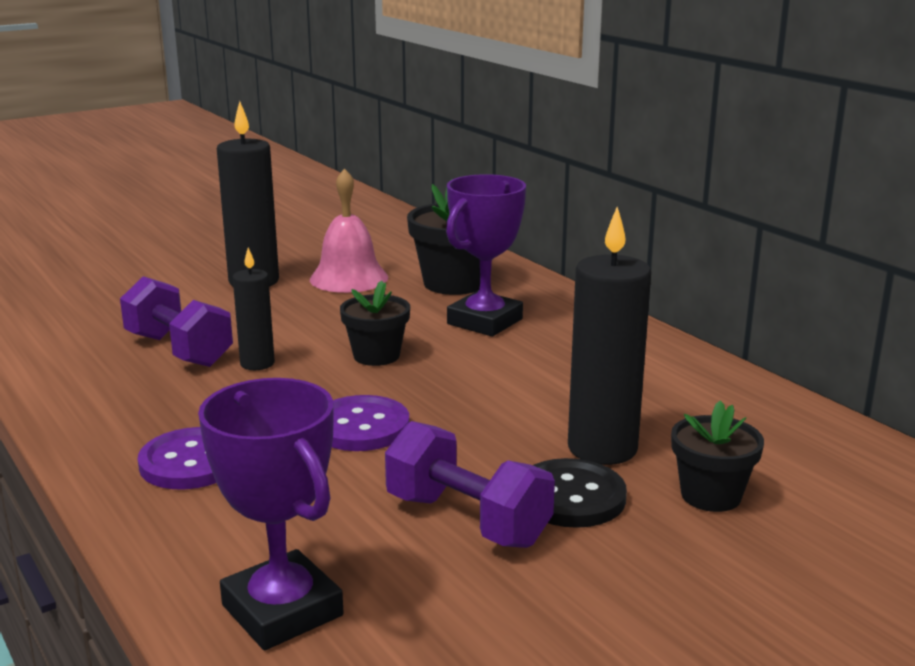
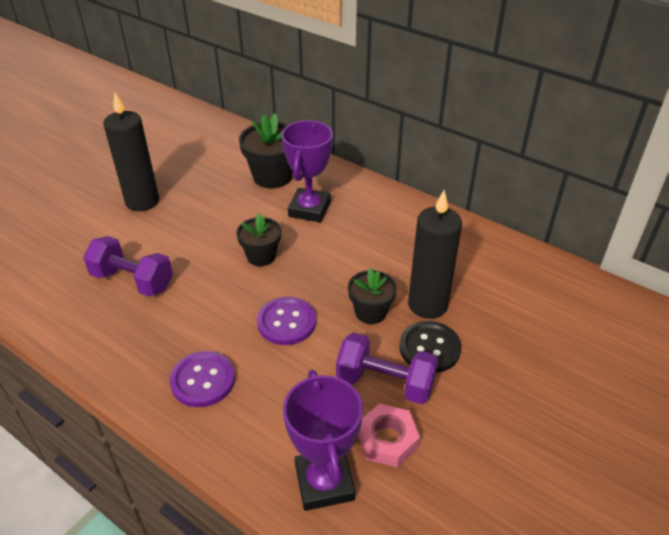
camera: 20 degrees left, 20 degrees up
purple trophy [198,378,344,650] -> purple trophy turned 45 degrees clockwise [283,370,363,511]
black candle [233,247,275,370] -> none
pink bell [310,168,388,293] -> none
black flower pot [671,401,764,512] -> black flower pot moved to [348,267,397,324]
none -> pink nut [358,404,420,467]

